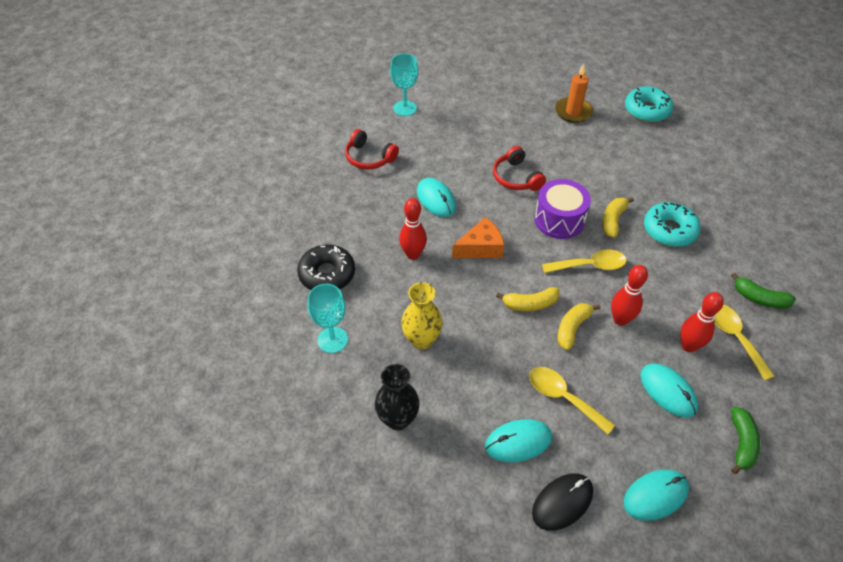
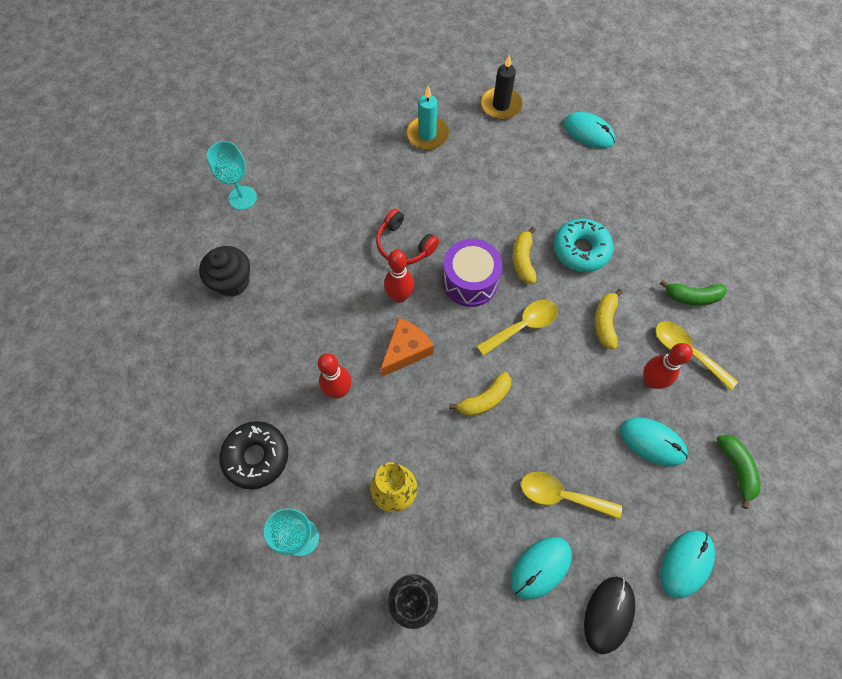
camera: 25 degrees left, 15 degrees up
red headphones [345,129,399,169] -> black cupcake [199,246,250,297]
turquoise mouse [417,178,456,217] -> turquoise mouse moved to [564,112,615,149]
orange candle [555,64,593,123] -> turquoise candle [406,86,449,150]
yellow banana [557,303,600,350] -> yellow banana moved to [595,289,623,350]
red bowling pin [611,265,648,326] -> red bowling pin moved to [384,250,414,303]
turquoise donut [625,87,673,122] -> black candle [481,54,523,120]

